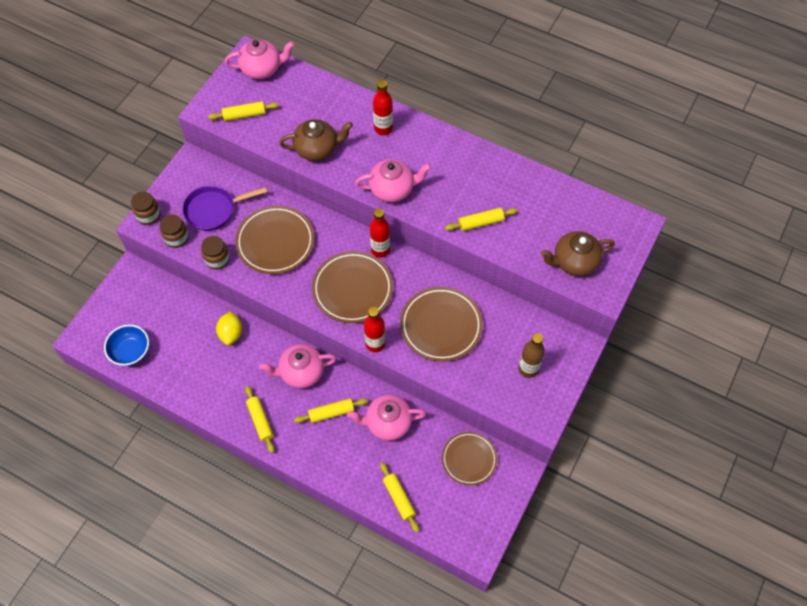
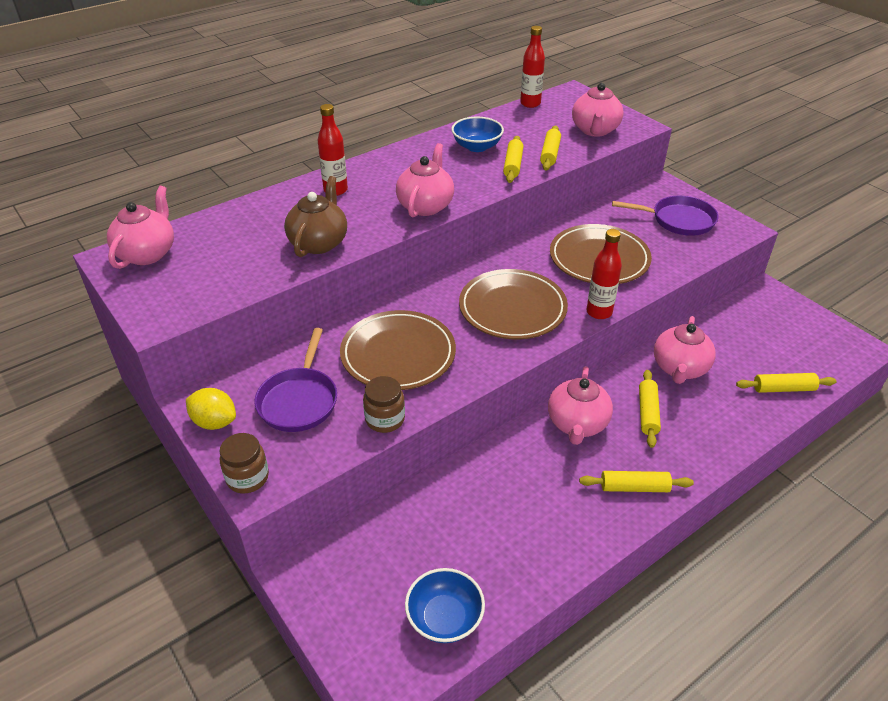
camera: 65 degrees left, 20 degrees down
brown jar [160,214,189,248] -> none
yellow rolling pin [208,101,279,121] -> yellow rolling pin moved to [540,126,561,171]
yellow lemon [216,311,242,345] -> yellow lemon moved to [186,388,236,430]
red bottle [370,208,390,258] -> red bottle moved to [520,26,545,108]
brown plate [442,432,497,486] -> none
brown bottle [518,333,545,378] -> purple pan [612,196,718,236]
brown teapot [541,231,615,276] -> pink teapot [572,83,624,137]
none -> blue bowl [452,117,504,152]

